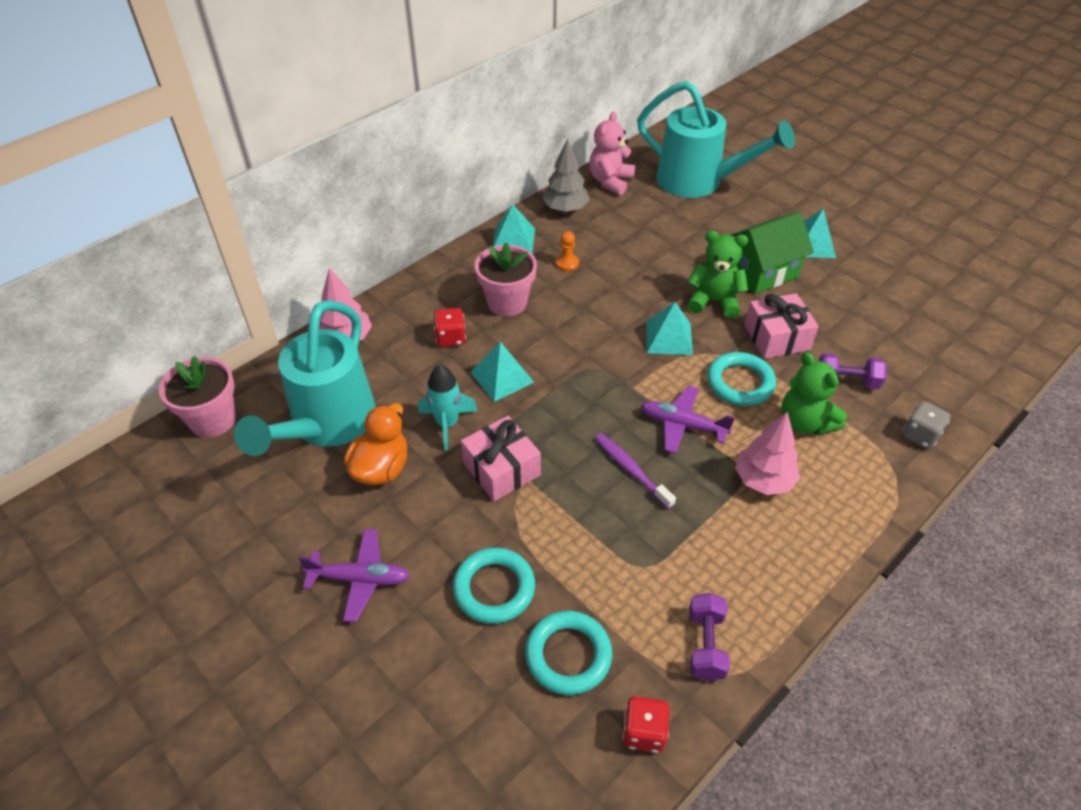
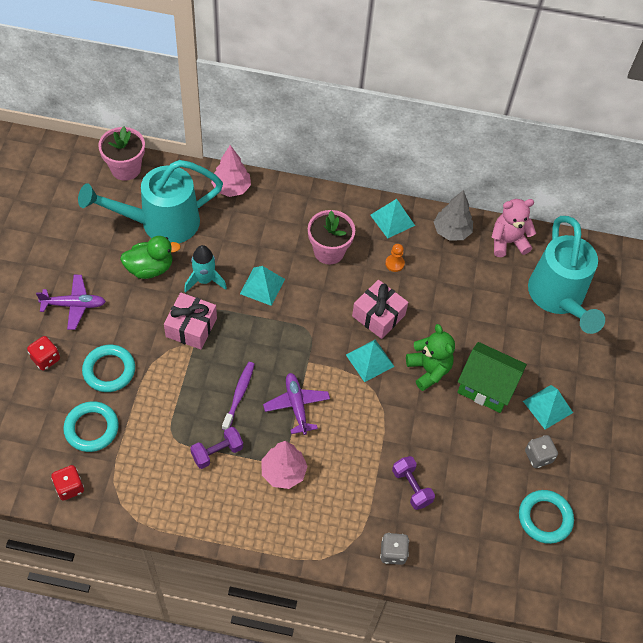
camera: 50 degrees right, 10 degrees up
purple plane [299,529,410,622] -> purple plane turned 60 degrees counterclockwise [36,275,106,330]
orange duck [344,403,408,485] -> green duck [120,236,181,279]
red dice [433,308,466,347] -> red dice moved to [27,336,60,371]
purple dumbbell [689,593,730,681] -> purple dumbbell moved to [190,427,243,469]
turquoise ring [707,352,776,406] -> turquoise ring moved to [519,490,574,544]
pink gift [745,293,819,359] -> pink gift moved to [352,280,408,339]
green teddy bear [782,352,847,435] -> none
none -> grey dice [525,435,558,468]

